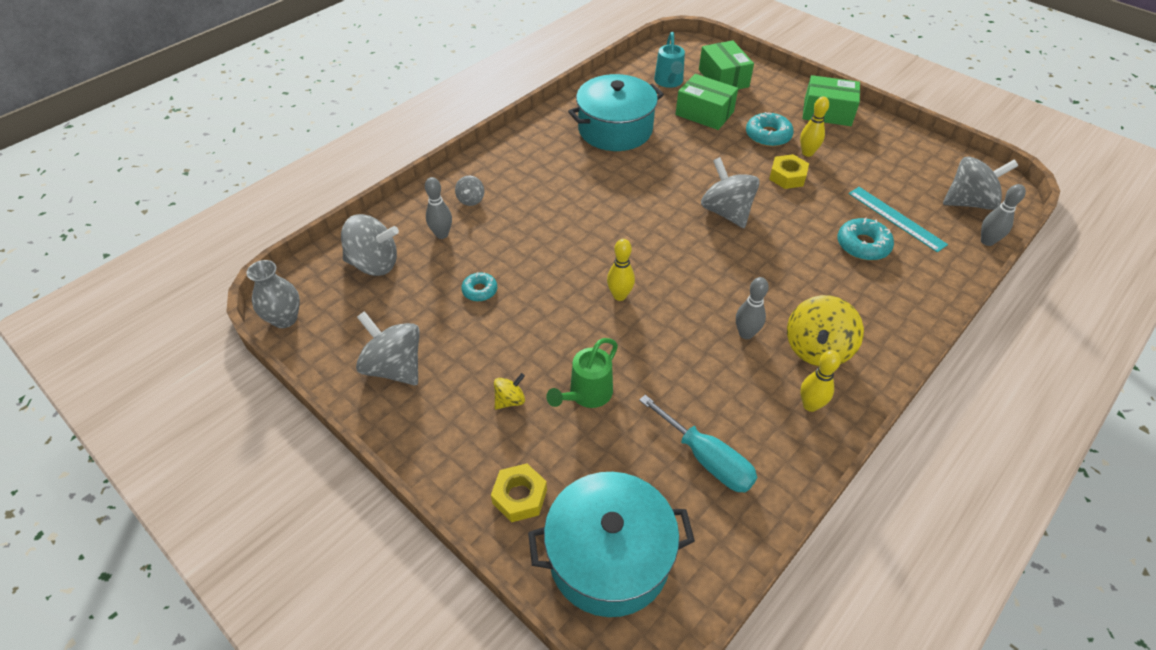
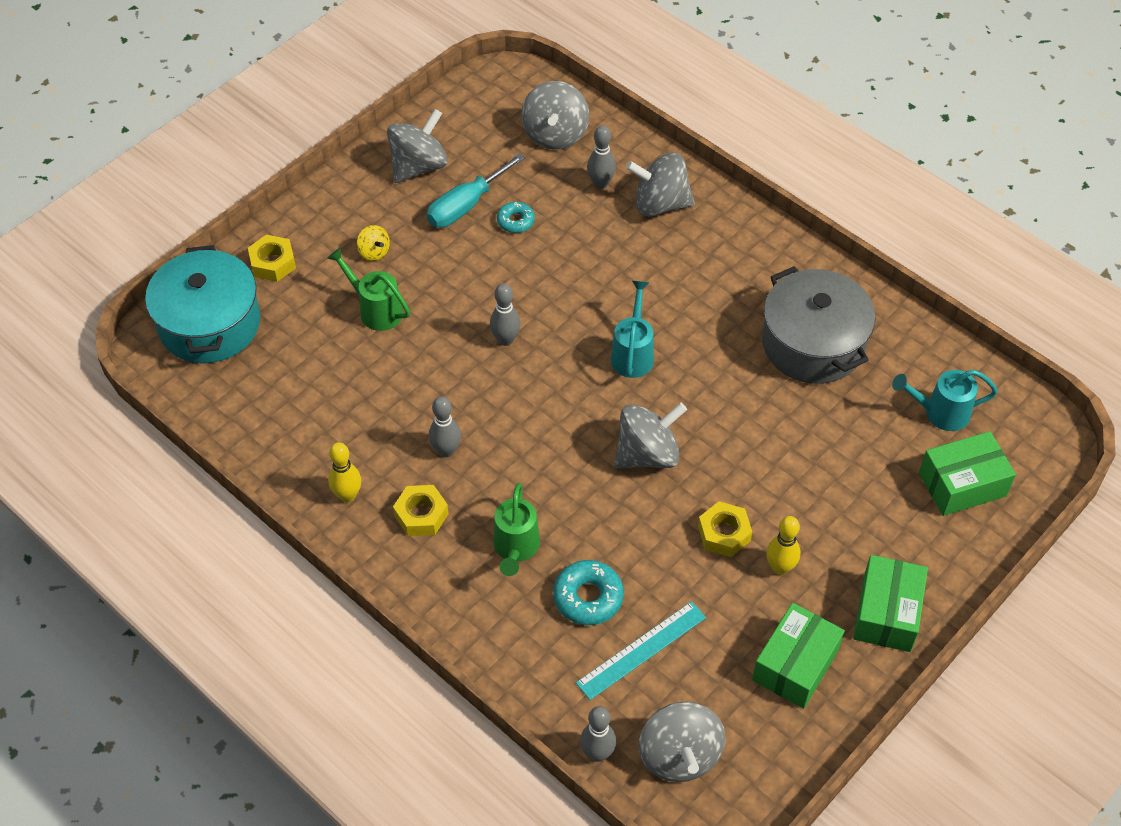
camera: 90 degrees right, 5 degrees up
grey vase [246,260,300,328] -> none
grey spinning top [455,176,484,206] -> grey spinning top [626,153,695,216], size x2.00
turquoise pot [568,74,664,151] -> grey pot [762,266,876,384]
yellow bowling pin [607,239,635,301] -> grey bowling pin [490,284,520,346]
turquoise screwdriver [639,395,757,492] -> turquoise screwdriver moved to [427,153,525,227]
green box [675,74,738,130] -> green box moved to [752,603,845,709]
turquoise donut [746,112,794,147] -> none
yellow spinning top [787,295,864,366] -> yellow nut [393,485,449,536]
none -> green watering can [493,483,540,576]
none -> turquoise watering can [611,281,654,378]

